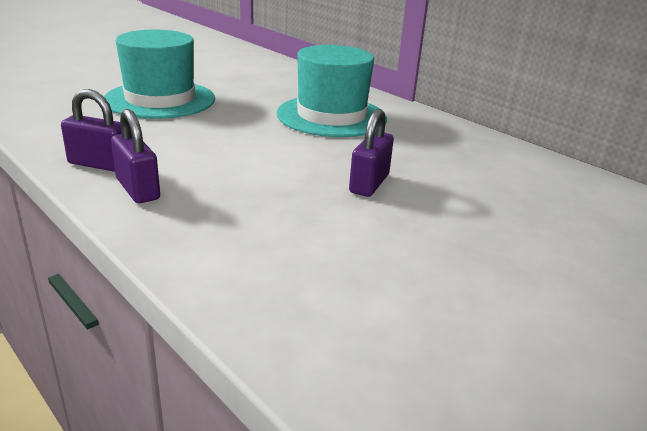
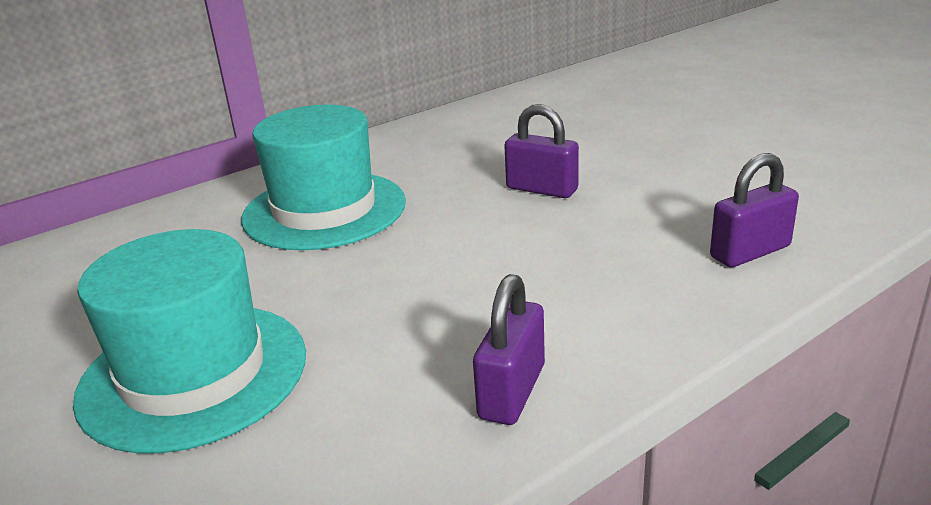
camera: 80 degrees left, 0 degrees up
purple padlock [111,109,160,203] -> purple padlock moved to [710,153,799,267]

